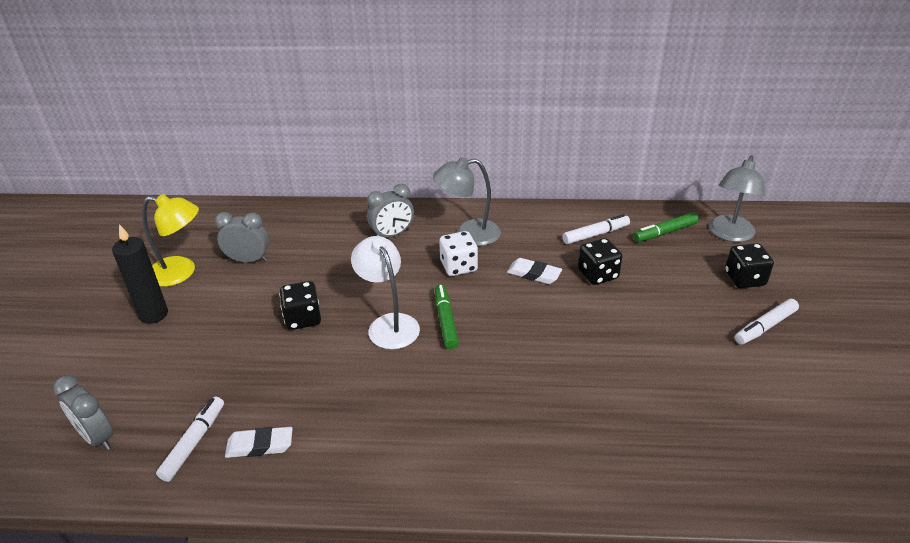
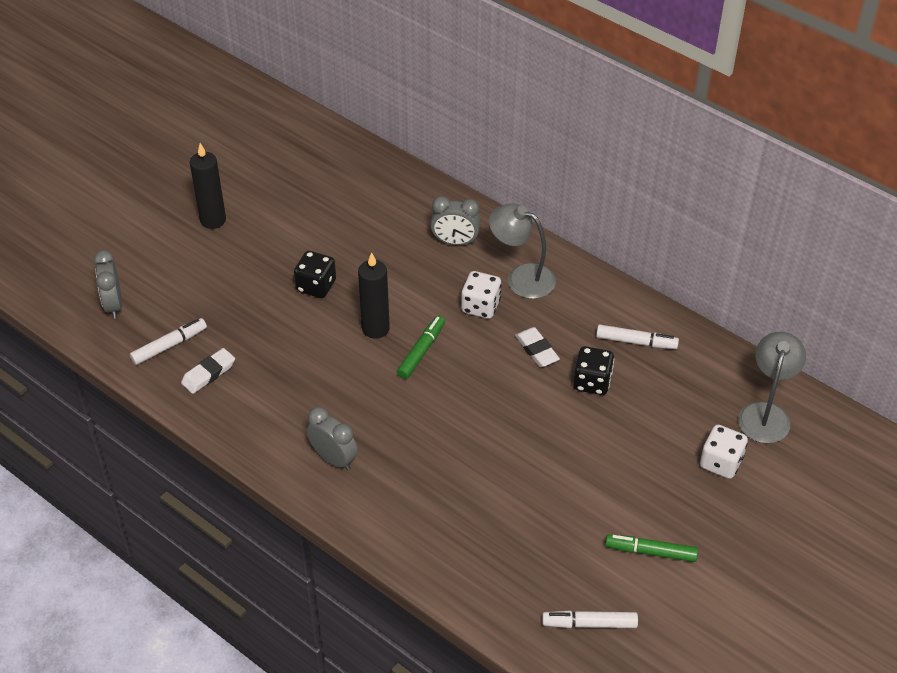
camera: 35 degrees right, 10 degrees up
yellow lamp [142,194,199,287] -> none
grey clock [215,212,269,263] -> grey clock moved to [307,407,358,471]
white eraser [225,427,293,458] -> white eraser turned 75 degrees counterclockwise [181,348,235,394]
white lamp [351,236,420,349] -> black candle [358,252,390,339]
green marker [633,212,699,242] -> green marker moved to [605,534,698,562]
grey lamp [709,155,765,242] -> grey lamp turned 135 degrees clockwise [738,332,806,443]
black dice [725,243,774,288] -> white dice [700,425,748,479]
white marker [735,299,799,345] -> white marker moved to [542,611,638,628]

